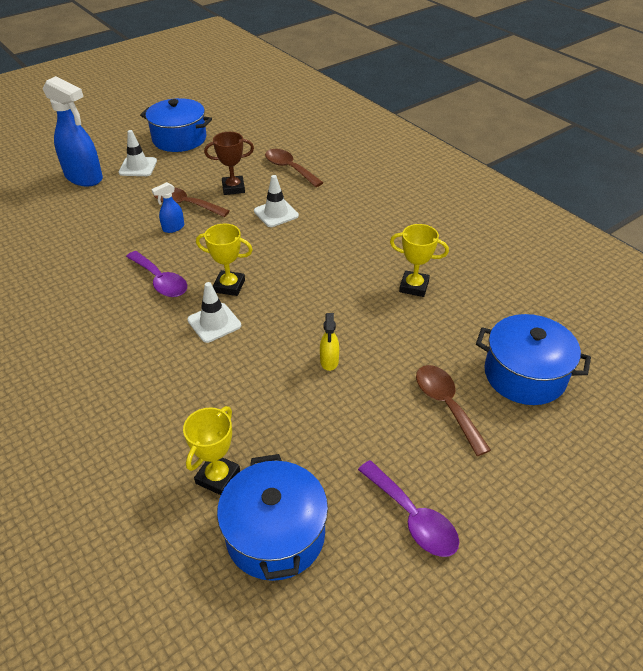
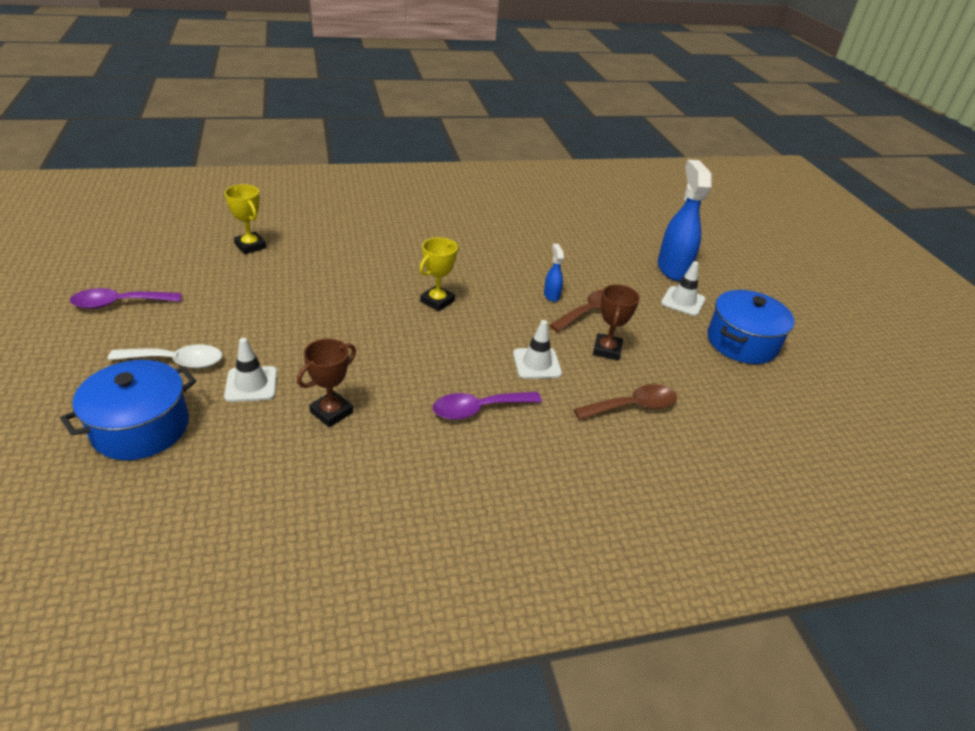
camera: 110 degrees right, 5 degrees down
blue spray bottle [43,76,103,186] -> blue spray bottle turned 120 degrees clockwise [658,159,712,281]
purple spoon [126,251,187,297] -> purple spoon moved to [433,392,542,420]
white traffic cone [187,282,241,343] -> white traffic cone moved to [224,338,277,402]
blue pot [217,454,328,581] -> none
yellow spray bottle [320,313,339,371] -> none
yellow trophy [390,224,449,297] -> brown trophy [297,339,356,427]
brown spoon [416,365,491,456] -> white spoon [108,345,222,368]

